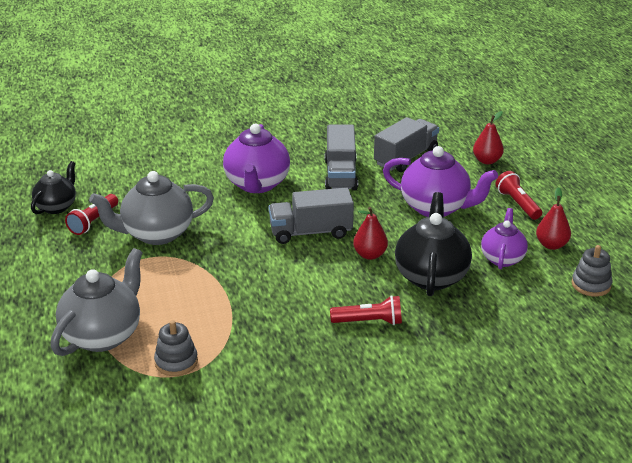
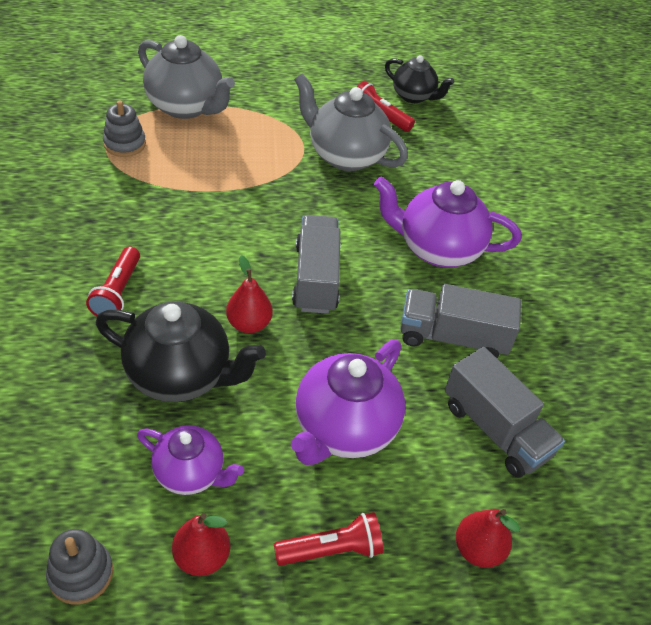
camera: 95 degrees right, 15 degrees up
grey teapot [89,171,214,245] -> grey teapot turned 45 degrees counterclockwise [294,74,408,171]

